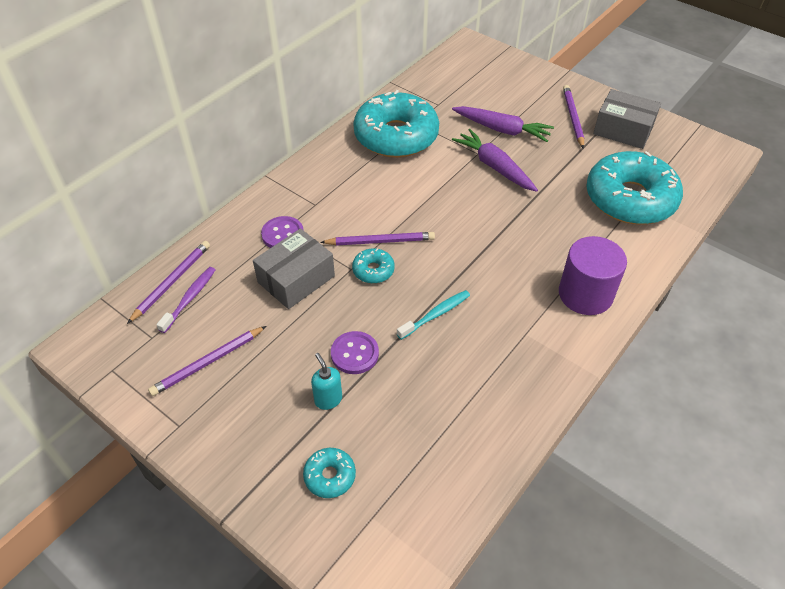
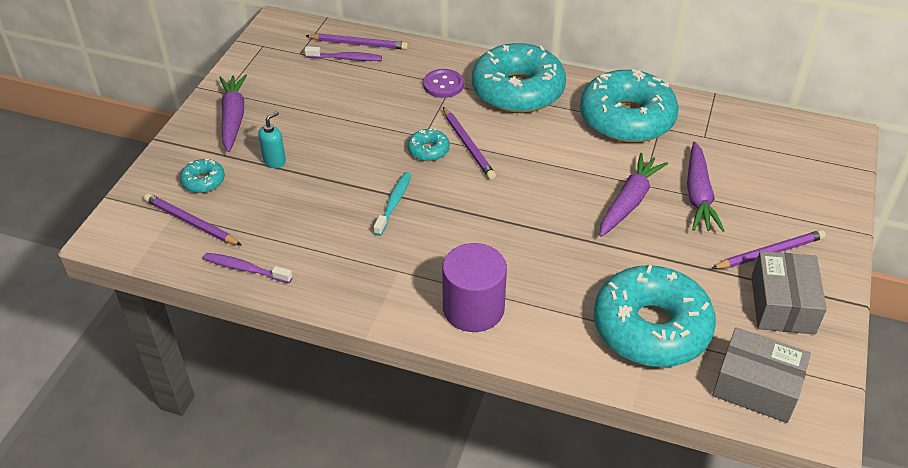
camera: 70 degrees right, 5 degrees down
purple pencil [148,326,266,396] -> purple pencil moved to [144,193,242,246]
grey box [253,228,335,309] -> grey box moved to [712,327,811,423]
purple button [331,331,379,374] -> none
turquoise toothbrush [397,290,470,340] -> turquoise toothbrush turned 105 degrees counterclockwise [374,172,411,236]
none -> purple toothbrush [203,253,292,283]
none -> purple carrot [219,74,247,152]
none -> turquoise donut [472,43,566,113]

